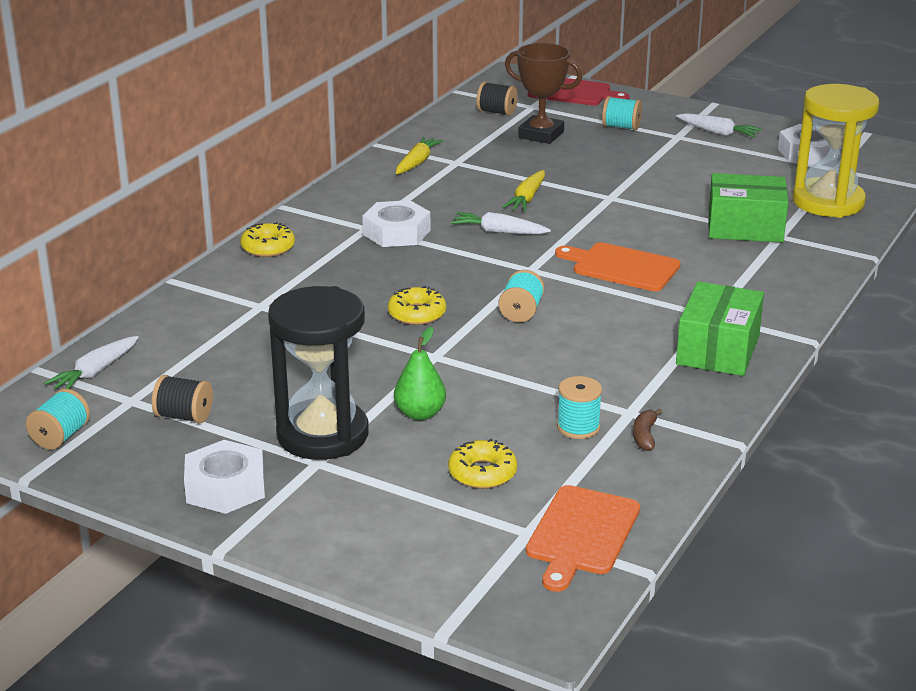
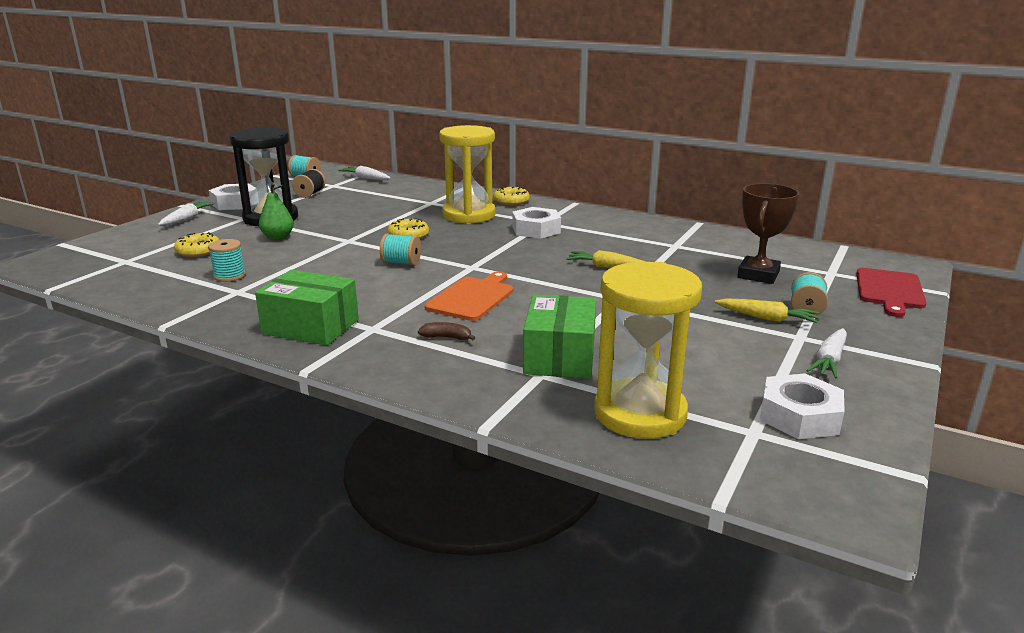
camera: 90 degrees right, 5 degrees down
yellow carrot [396,137,443,174] -> yellow carrot moved to [715,298,819,323]
white carrot [451,212,551,234] -> white carrot moved to [158,202,214,226]
black spool [477,82,518,116] -> none
orange cutting board [526,485,640,592] -> none
brown banana [633,409,662,451] -> brown banana moved to [418,322,476,340]
none -> yellow hourglass [439,125,496,224]

